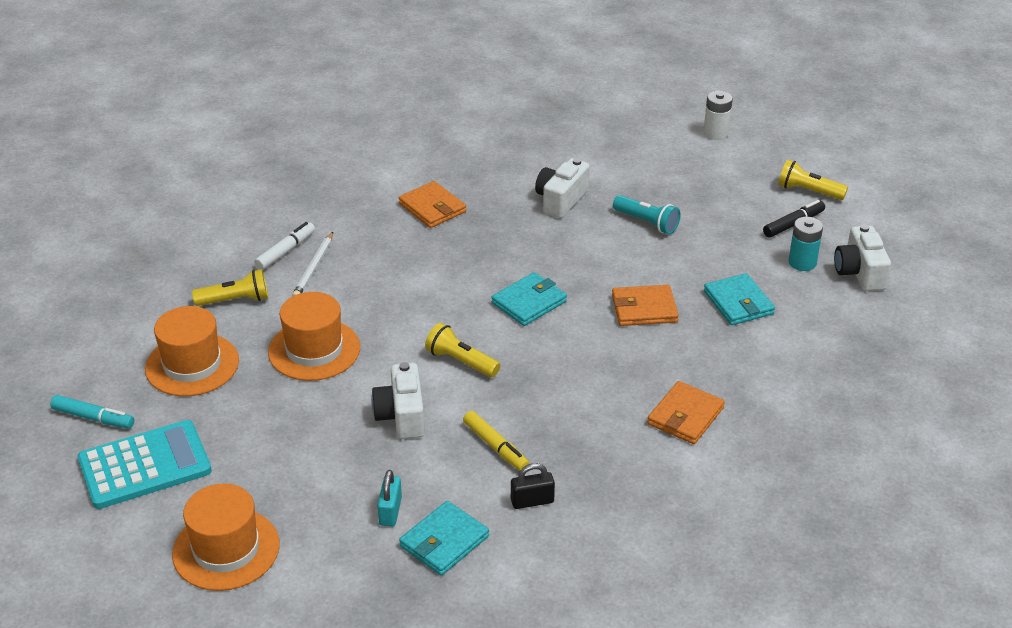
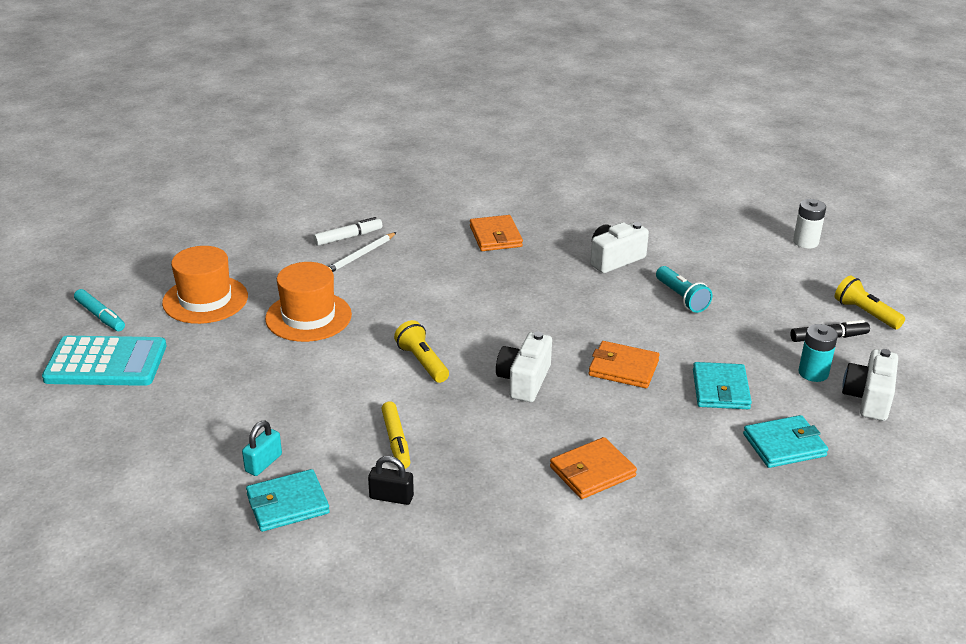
camera: 25 degrees right, 5 degrees down
orange hat [172,483,280,591] -> none
yellow flashlight [192,269,268,306] -> none
white camera [371,362,425,439] -> white camera moved to [496,332,552,402]
turquoise wallet [492,272,567,326] -> turquoise wallet moved to [743,415,828,468]

